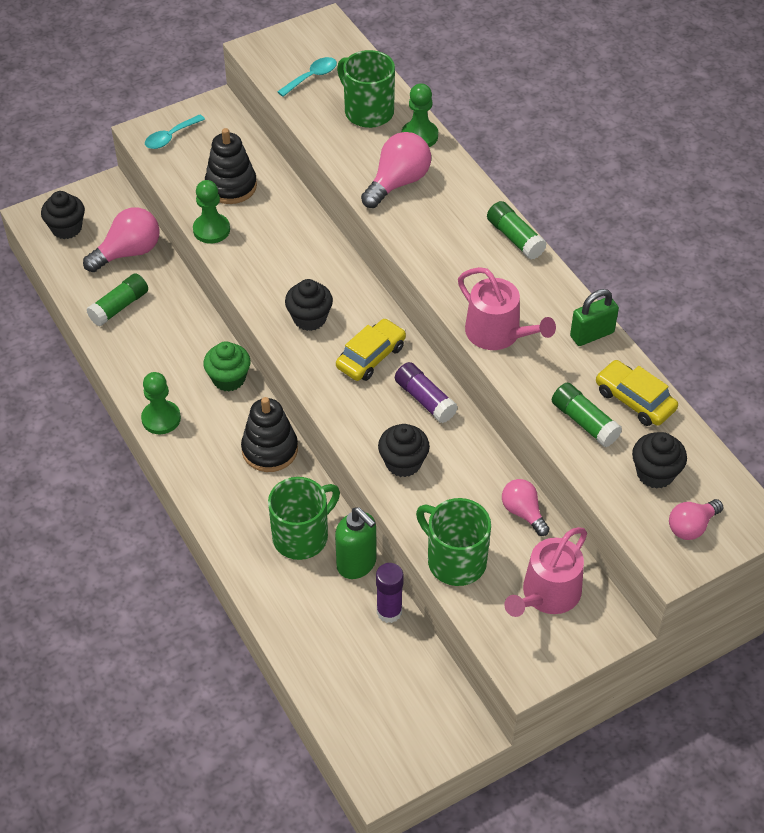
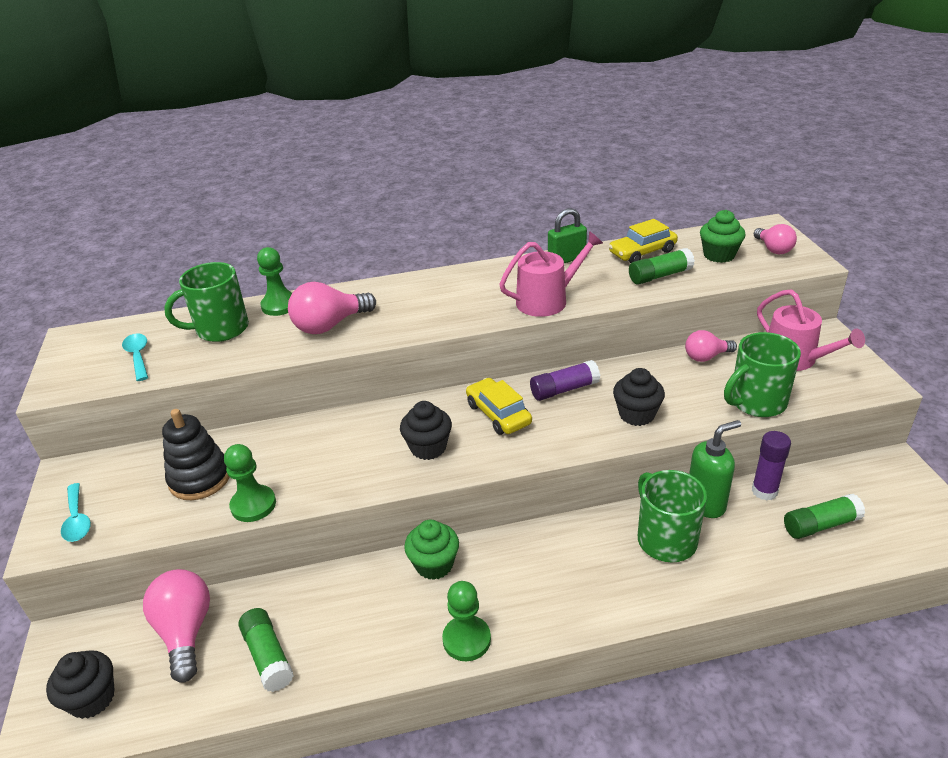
camera: 70 degrees left, 15 degrees down
black stacking toy [241,397,298,472] -> none
pink light bulb [361,132,431,208] -> pink light bulb turned 90 degrees counterclockwise [288,282,376,334]
green glue stick [487,201,547,259] -> green glue stick moved to [784,494,865,539]
green padlock [570,289,619,346] -> green padlock turned 75 degrees clockwise [548,208,587,263]
black cupcake [632,432,687,489] -> green cupcake [700,210,745,263]

